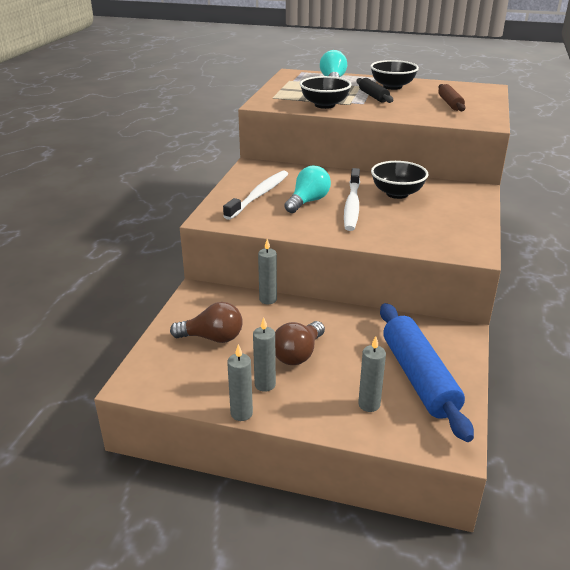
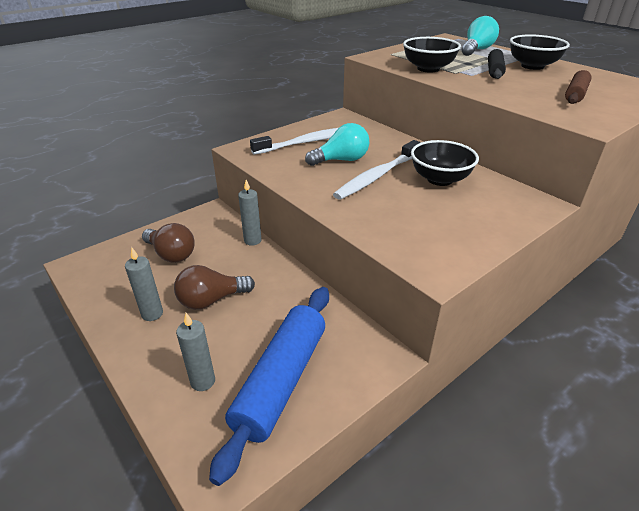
camera: 35 degrees right, 5 degrees up
grey candle [227,344,253,421] -> none

